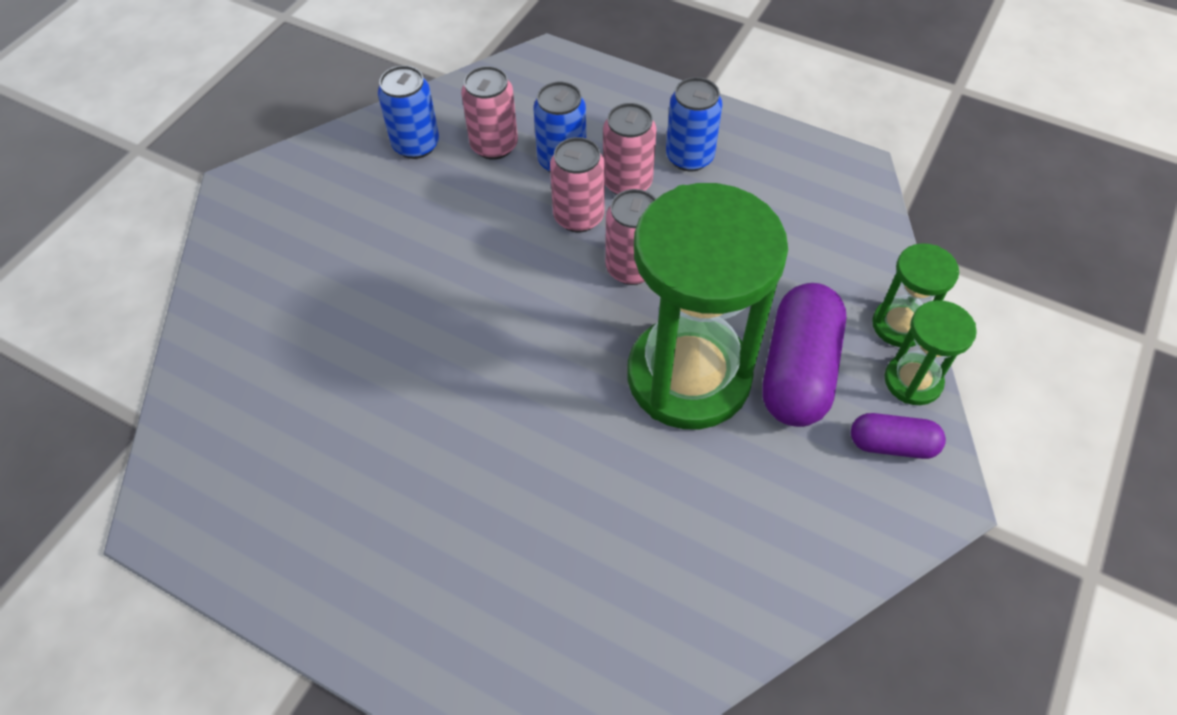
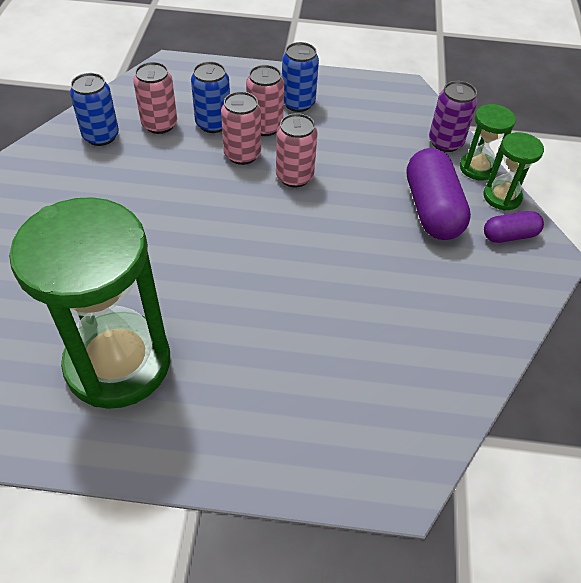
camera: 25 degrees left, 5 degrees down
green hourglass [627,183,788,429] -> green hourglass moved to [9,197,170,409]
none -> purple can [429,81,477,152]

